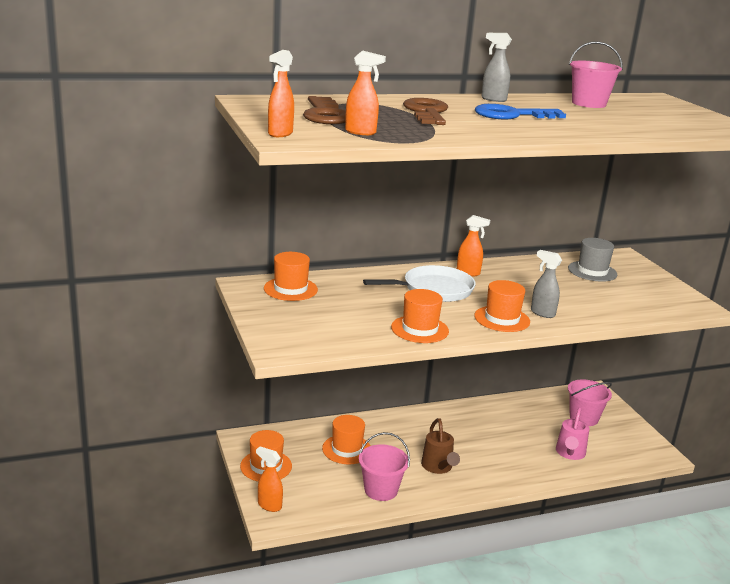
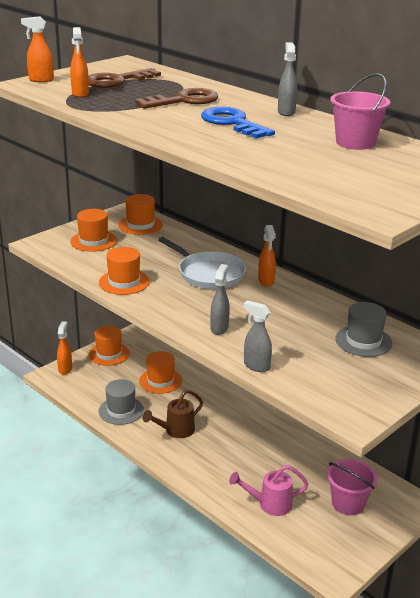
camera: 65 degrees right, 5 degrees up
pink bucket [359,432,410,501] -> grey hat [99,379,144,425]
orange hat [474,280,530,332] -> orange hat moved to [70,209,117,252]
none -> grey spray bottle [243,300,272,372]

